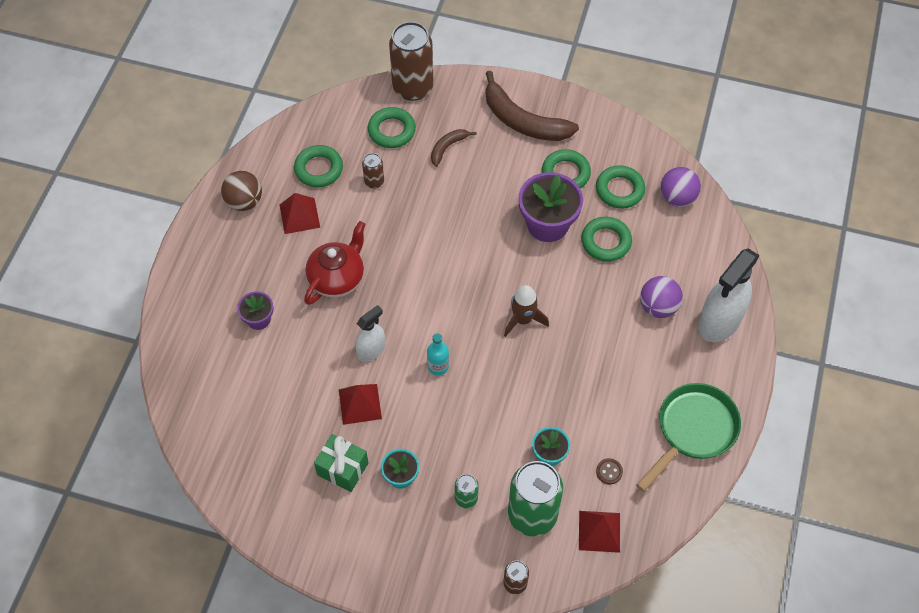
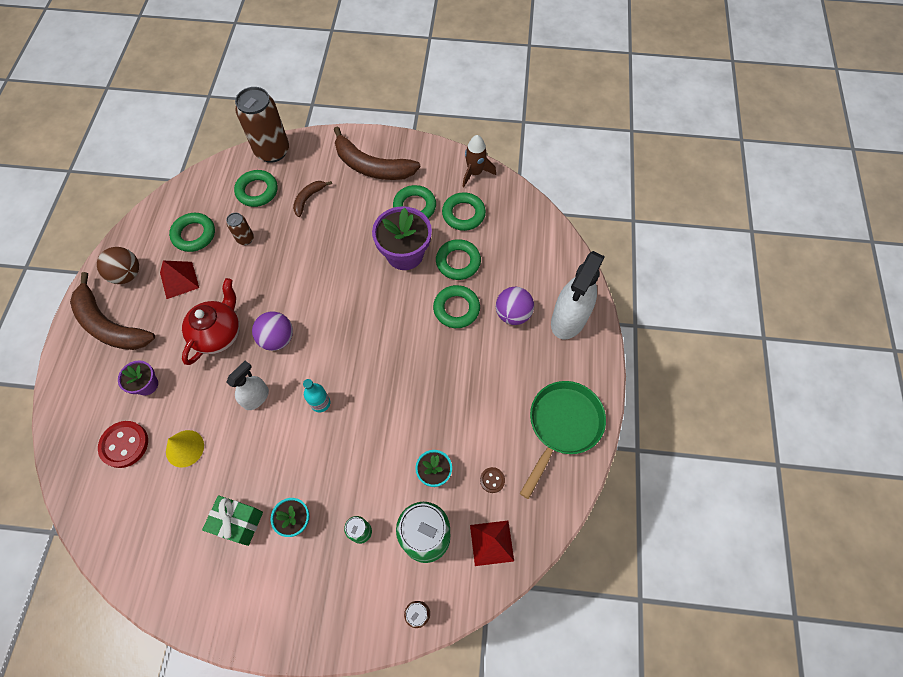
camera: 10 degrees left, 5 degrees up
red pyramid [339,384,382,425] -> none
brown rocket [504,285,549,337] -> brown rocket moved to [462,135,496,187]
purple ball [660,167,701,207] -> purple ball moved to [252,312,293,351]
none -> brown banana [70,272,155,350]
none -> red button [98,421,148,468]
none -> yellow cone [166,430,204,468]
none -> green ring [433,285,480,328]

